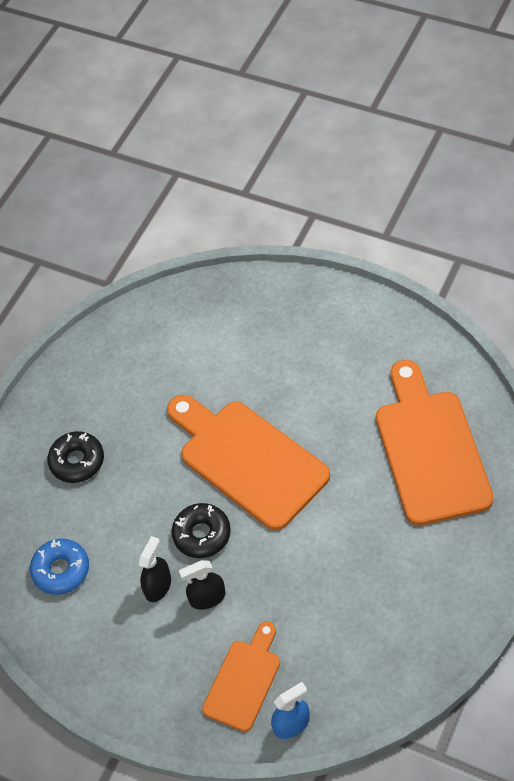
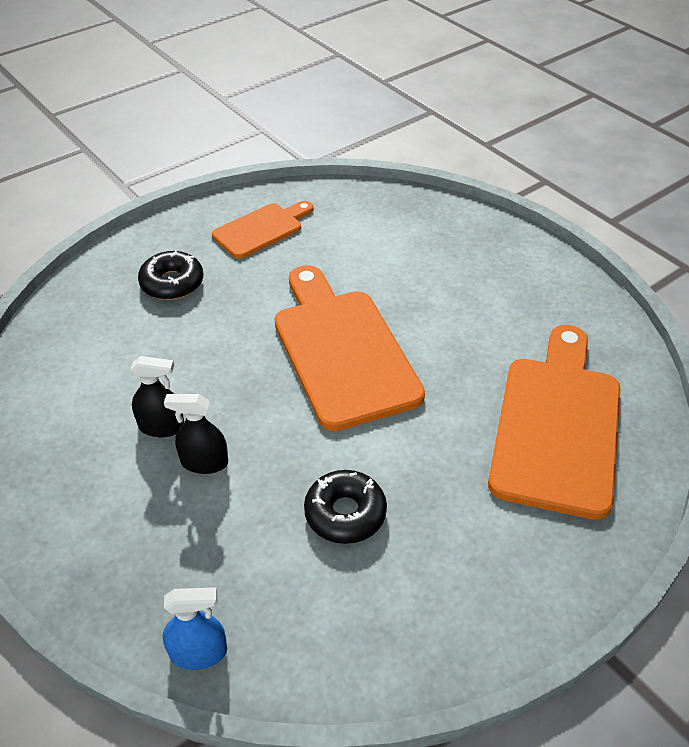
camera: 20 degrees right, 10 degrees down
blue donut [30,539,89,595] -> none
black spray bottle [139,536,171,602] -> black spray bottle turned 45 degrees clockwise [130,356,184,437]
black donut [172,503,231,558] -> black donut moved to [304,470,387,544]
orange cutting board [202,621,280,732] -> orange cutting board moved to [212,201,313,259]

